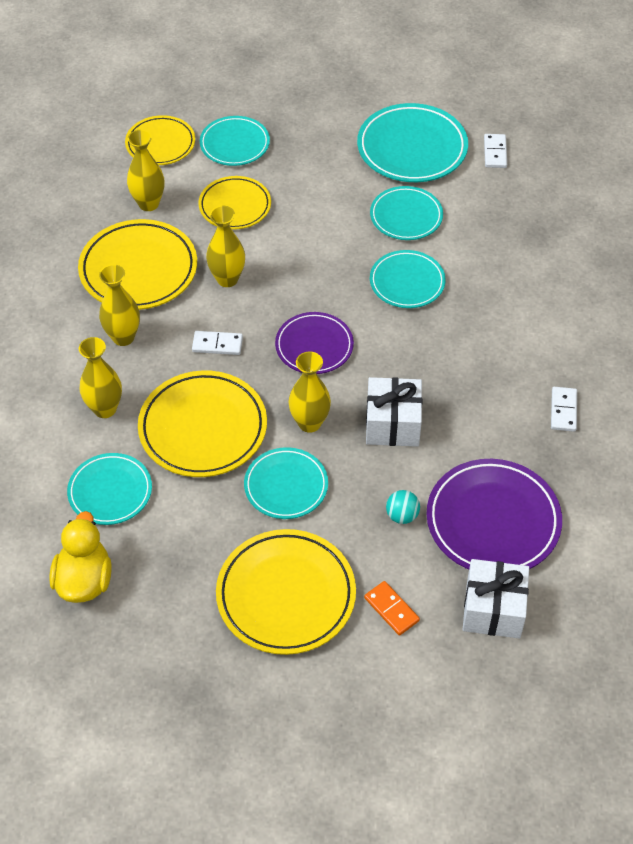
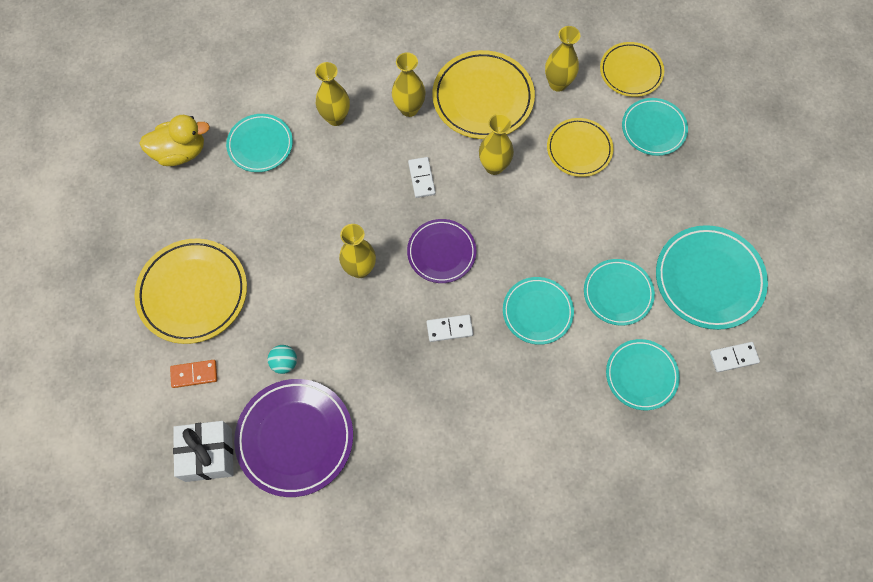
camera: 75 degrees right, 15 degrees up
yellow plate [138,371,267,477] -> none
turquoise plate [244,447,328,519] -> turquoise plate moved to [606,339,680,410]
orange domino [364,581,420,636] -> orange domino turned 45 degrees clockwise [170,360,217,388]
white gift [366,377,422,447] -> none
white domino [551,387,577,432] -> white domino moved to [427,315,473,342]

